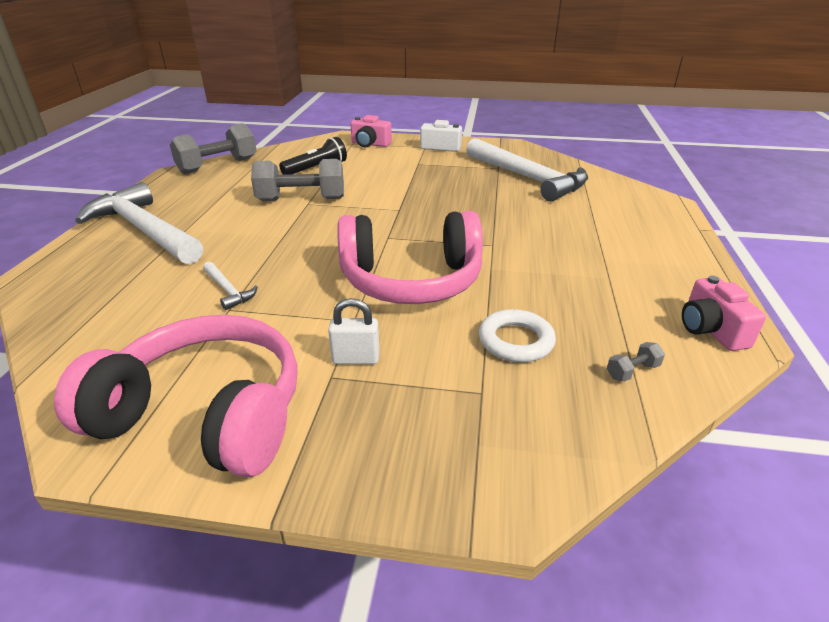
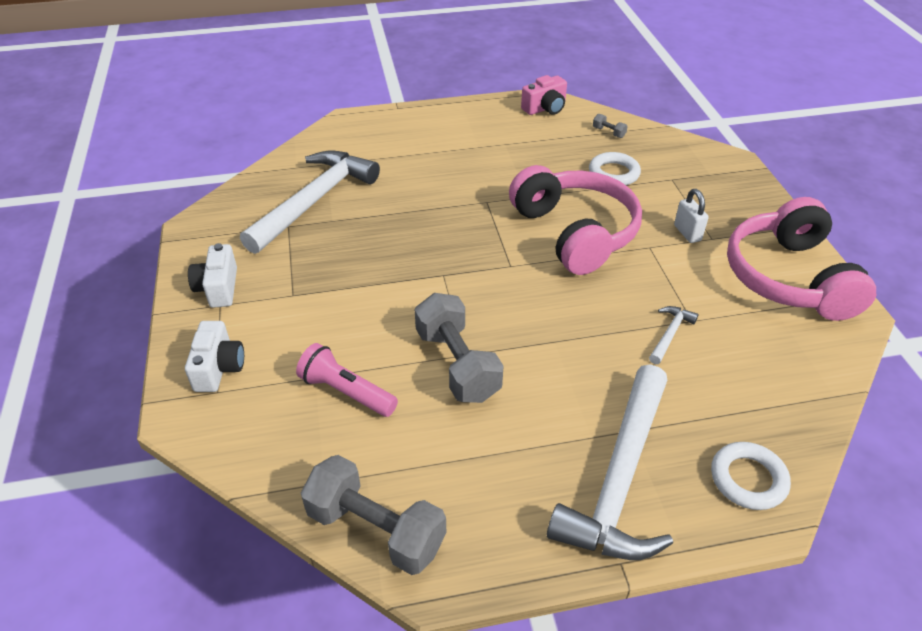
camera: 110 degrees left, 10 degrees up
black flashlight [279,137,347,175] -> pink flashlight [296,343,398,417]
pink camera [350,115,392,147] -> white camera [185,321,244,392]
none -> white ring [711,442,791,510]

